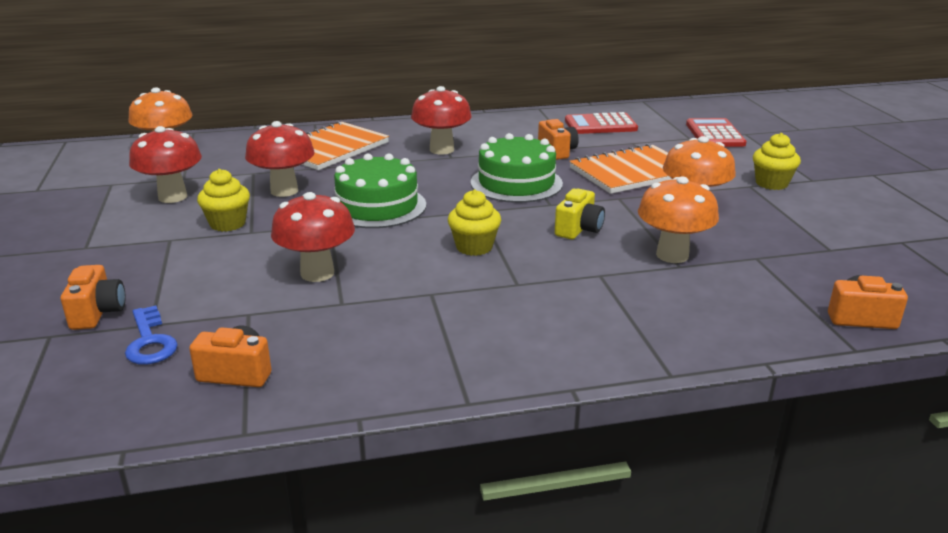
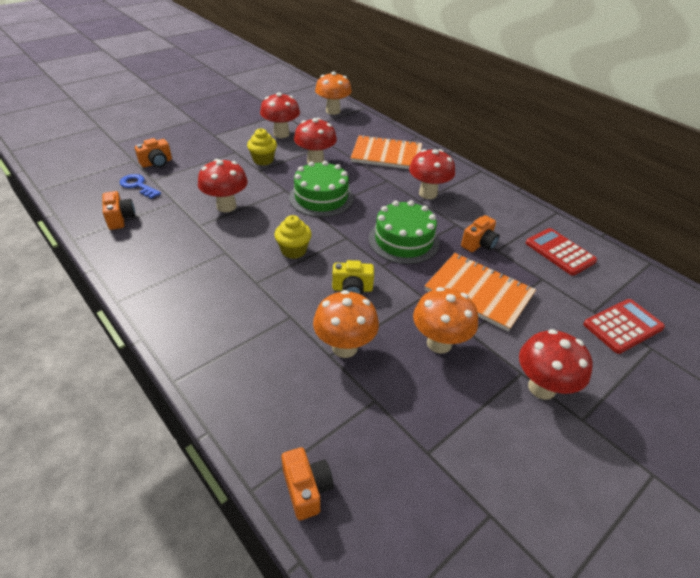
camera: 60 degrees right, 15 degrees up
blue key [125,306,178,364] -> blue key turned 90 degrees clockwise [120,174,161,199]
yellow cupcake [753,133,801,190] -> red mushroom [519,329,593,400]

